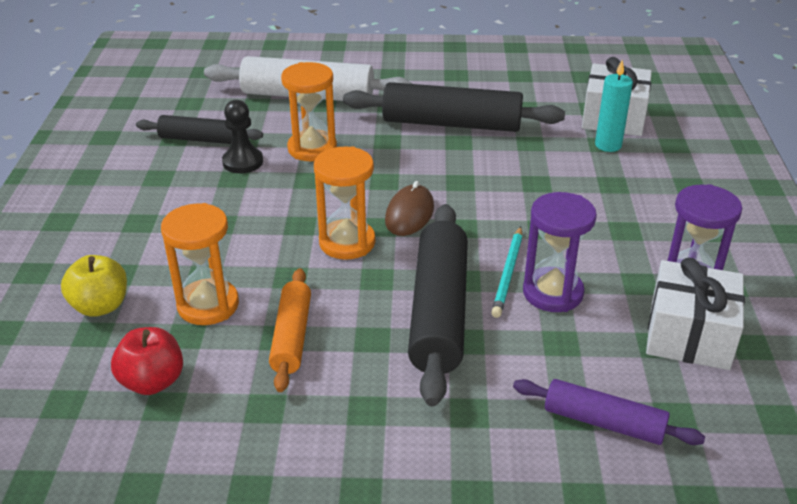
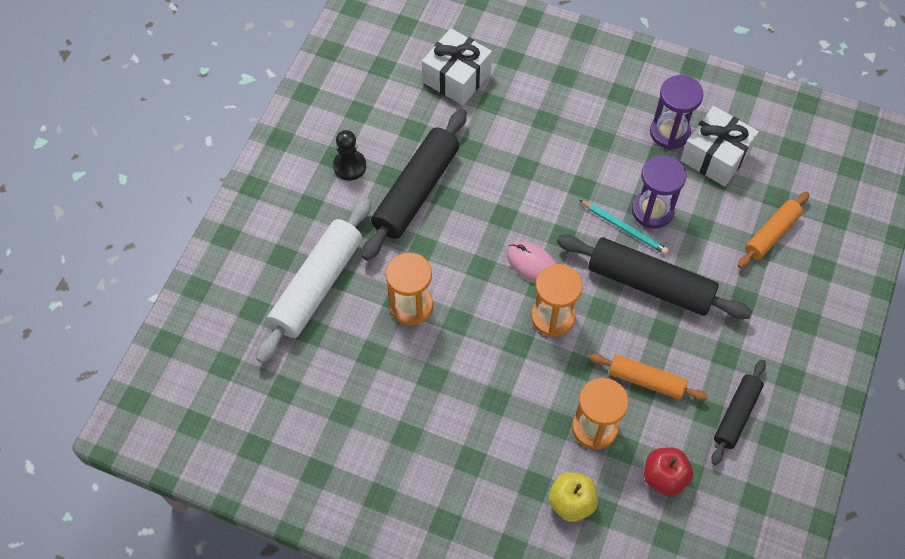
camera: 70 degrees left, 25 degrees up
black rolling pin [136,115,263,144] -> black rolling pin moved to [711,360,766,465]
black pawn [222,100,263,173] -> black pawn moved to [333,130,366,181]
brown mouse [385,181,434,236] -> pink mouse [507,242,557,283]
purple rolling pin [513,379,705,445] -> orange rolling pin [738,192,810,268]
turquoise candle [595,60,633,152] -> none

